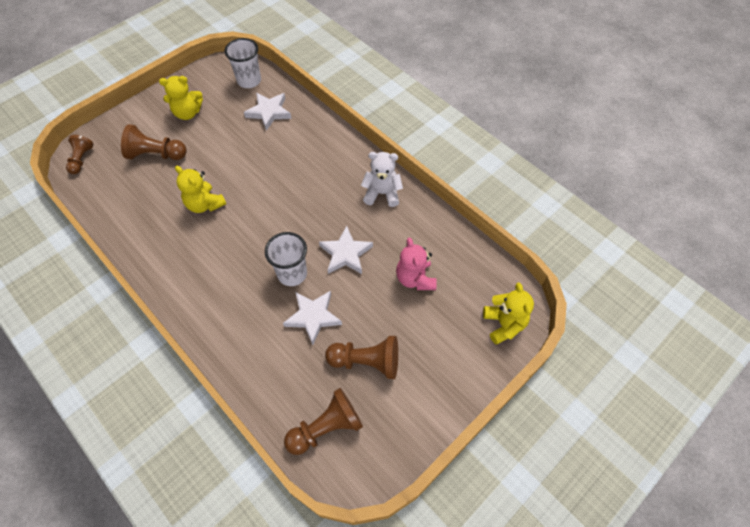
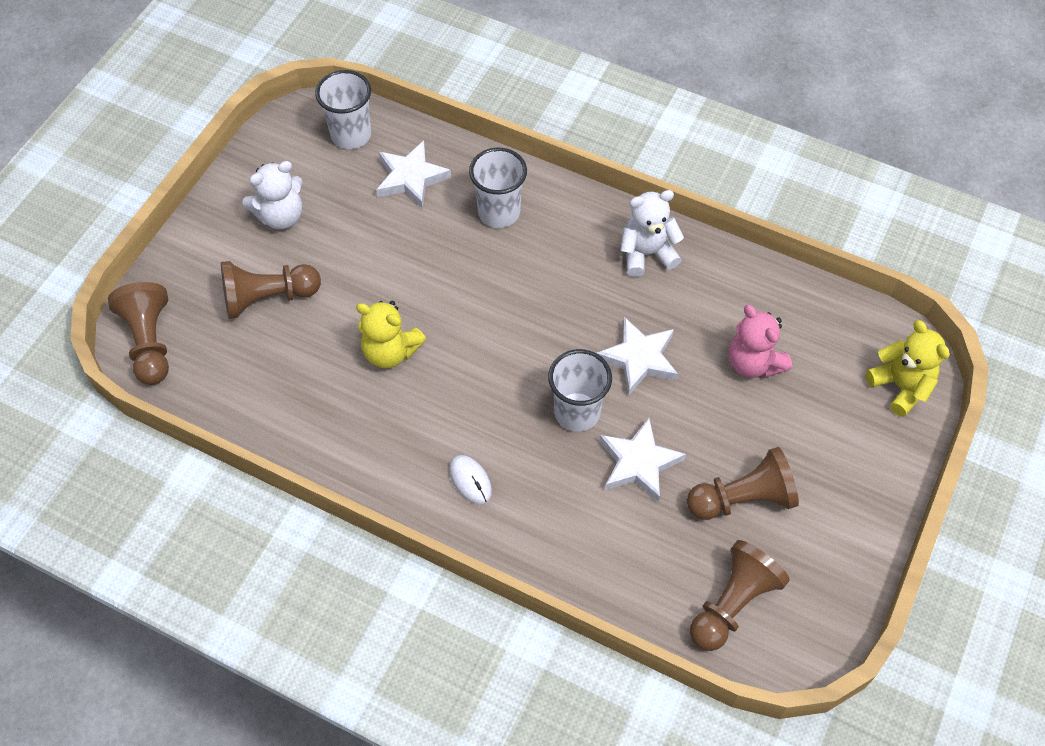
camera: 20 degrees left, 0 degrees up
brown pawn [66,135,93,174] -> brown pawn [108,282,169,385], size x1.54
yellow teddy bear [159,76,203,120] -> white teddy bear [242,161,303,230]
none -> white mouse [449,455,492,504]
none -> white cup [469,148,527,228]

